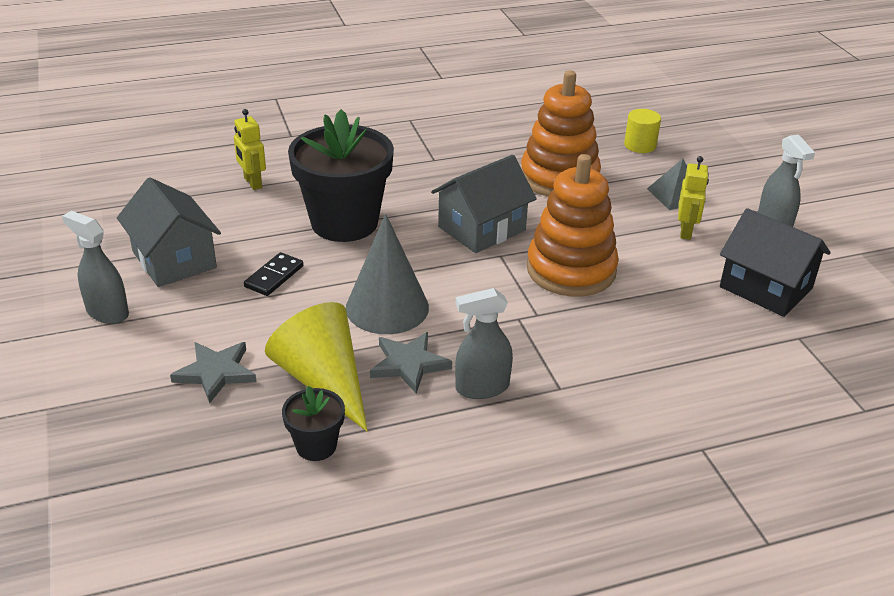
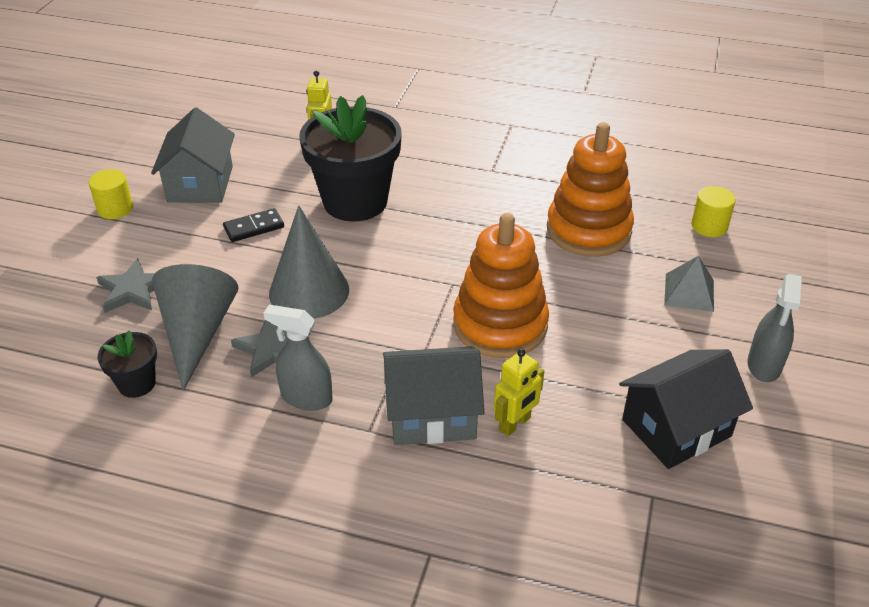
camera: 35 degrees right, 5 degrees up
grey spray bottle [62,211,129,324] -> yellow cylinder [89,169,133,219]
yellow cone [265,302,368,431] -> grey cone [152,264,238,391]
grey house [431,155,537,253] -> grey house moved to [383,346,484,445]
yellow robot [678,156,709,240] -> yellow robot moved to [494,349,544,436]
black house [720,208,831,317] -> black house turned 75 degrees clockwise [619,349,753,469]

